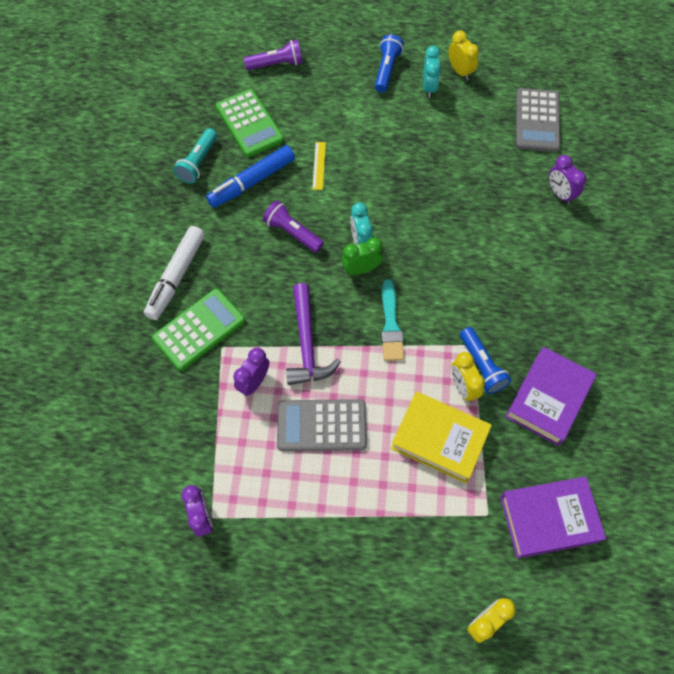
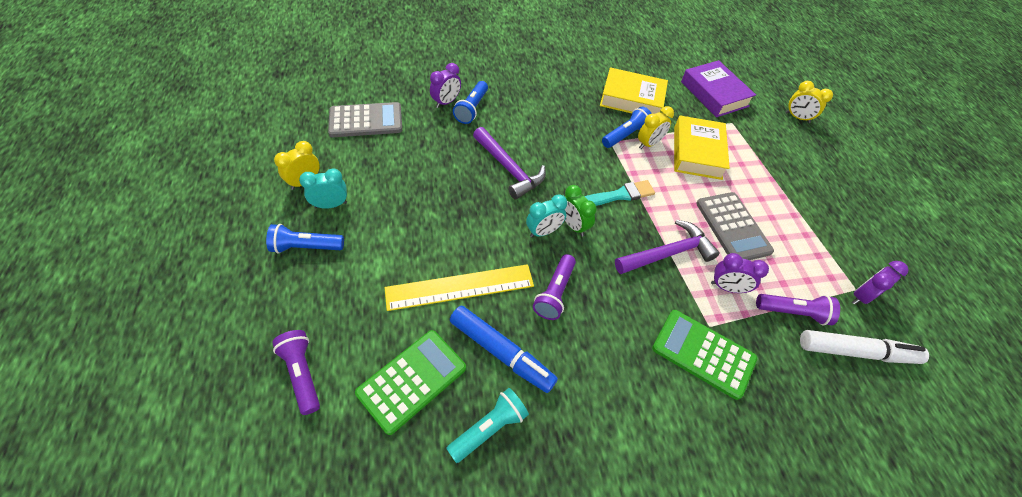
camera: 110 degrees left, 10 degrees down
white marker [144,226,205,320] -> white marker moved to [800,330,929,364]
turquoise flashlight [173,128,217,184] -> turquoise flashlight turned 45 degrees counterclockwise [446,388,529,463]
yellow ruler [312,142,326,190] -> yellow ruler [385,264,534,311], size x2.18
purple book [505,347,597,446] -> yellow book [600,67,668,114]
none -> blue flashlight [453,81,488,124]
none -> purple hammer [473,127,546,200]
none -> purple flashlight [756,294,840,325]

